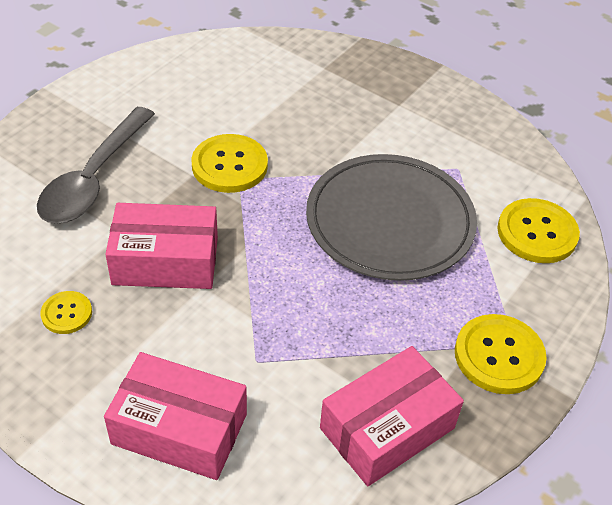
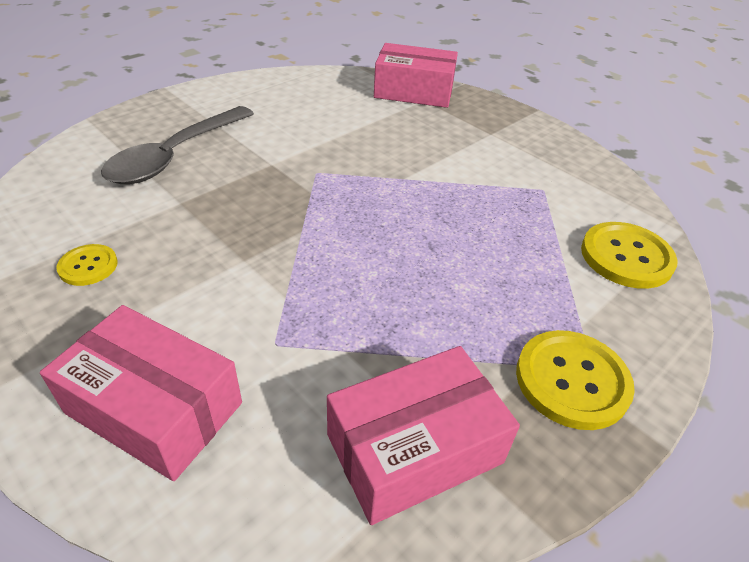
camera: 10 degrees right, 5 degrees down
pink box [105,203,218,289] -> pink box moved to [374,43,458,108]
yellow button [191,134,268,193] -> none
grey plate [306,154,477,281] -> none

